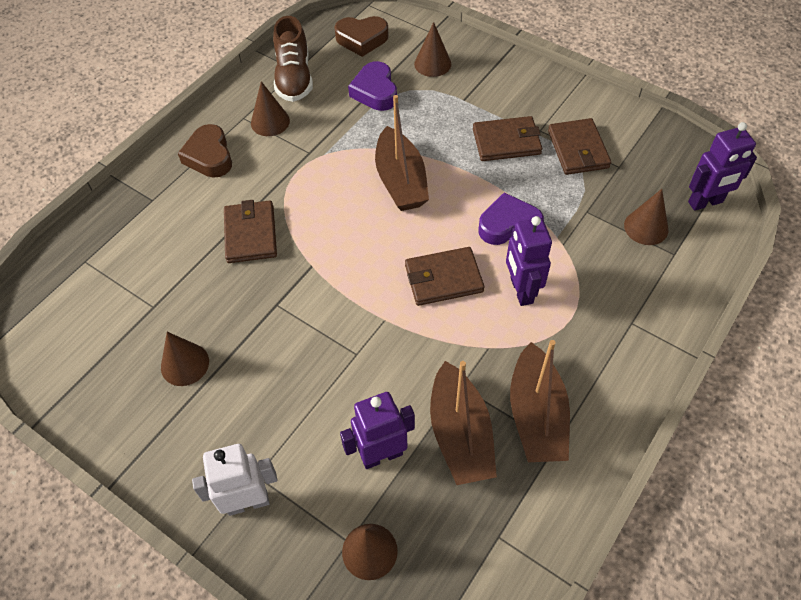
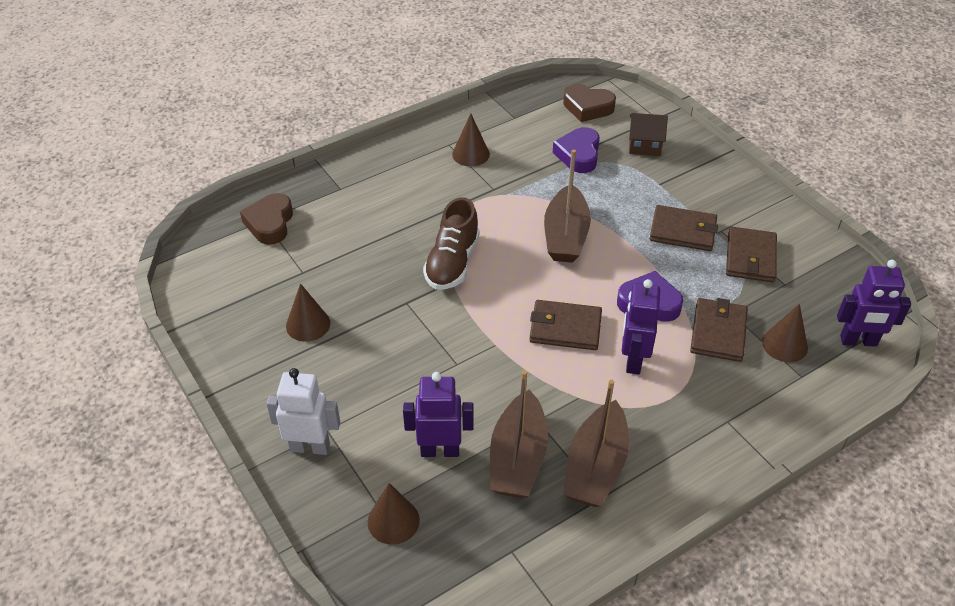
camera: 20 degrees right, 10 degrees down
brown heart [178,124,232,178] -> brown heart moved to [240,193,293,245]
brown wallet [224,200,277,263] -> brown wallet moved to [690,298,748,362]
brown shoe [273,16,313,102] -> brown shoe moved to [423,197,479,290]
brown cone [414,22,451,77] -> brown house [629,113,668,156]

